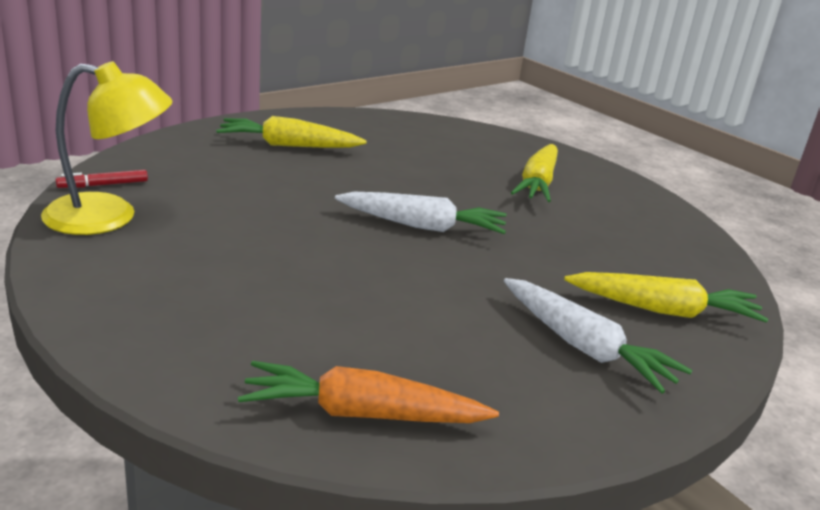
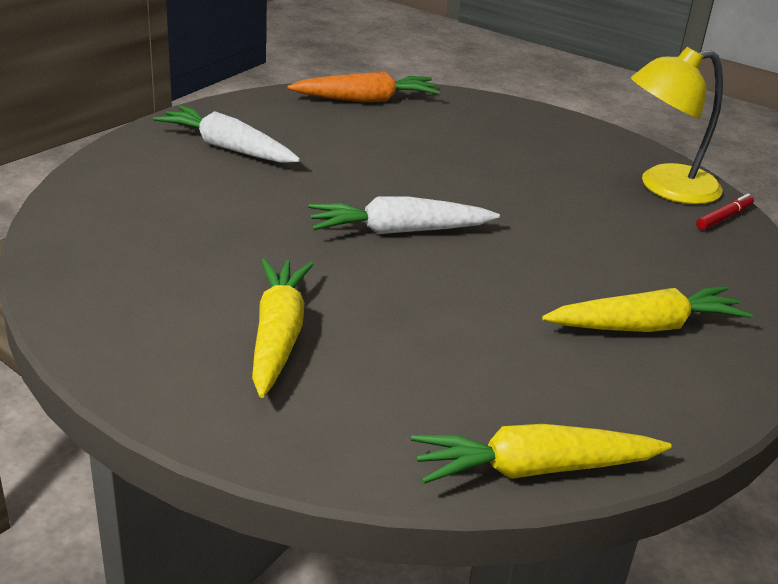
camera: 165 degrees right, 5 degrees up
yellow carrot [564,272,768,323] -> yellow carrot moved to [411,424,672,484]

